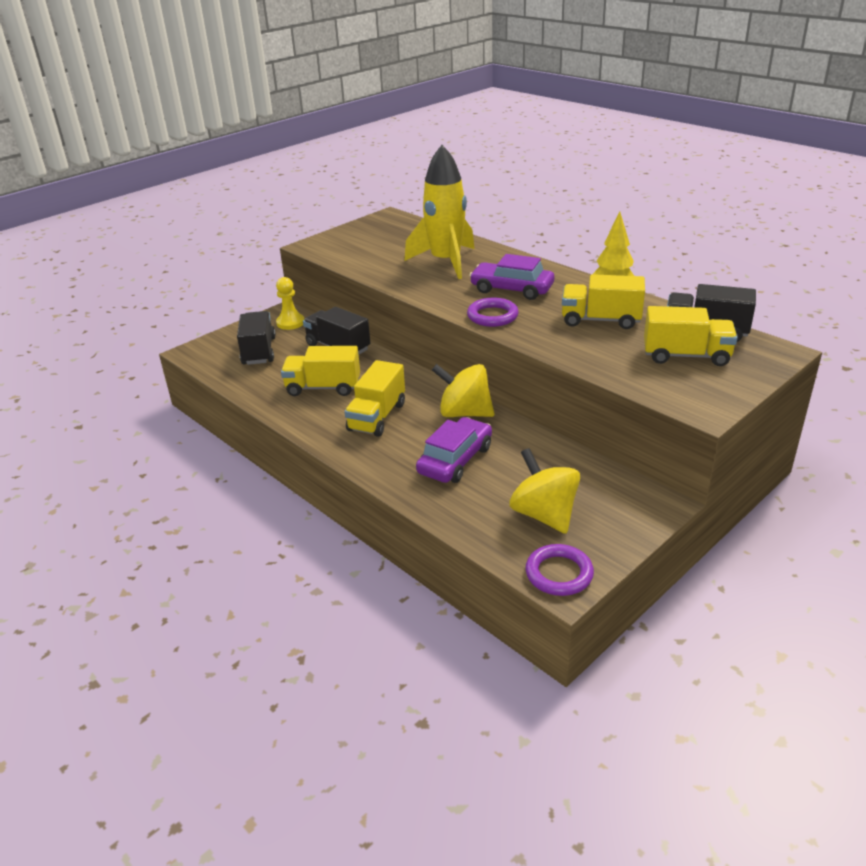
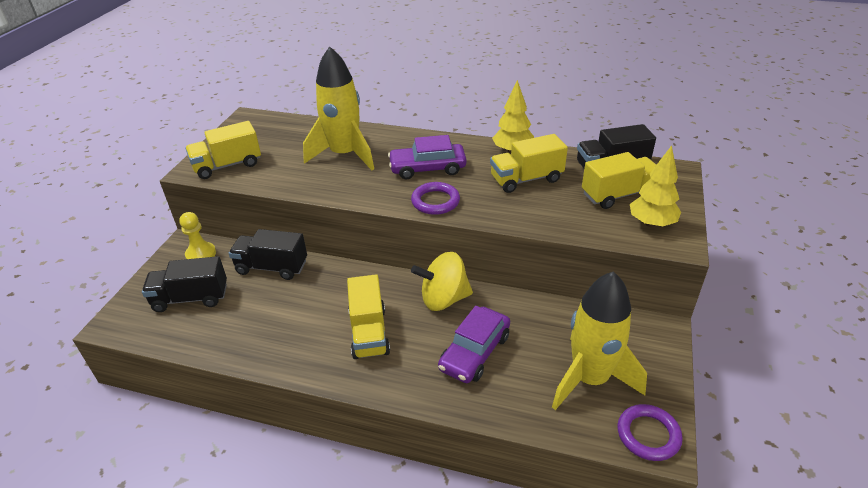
camera: 30 degrees left, 5 degrees up
black truck [237,311,276,365] -> black truck turned 60 degrees counterclockwise [142,256,227,312]
yellow truck [281,346,360,396] -> yellow truck moved to [185,121,261,179]
purple car [416,417,492,483] -> purple car turned 150 degrees counterclockwise [438,306,510,383]
yellow spinning top [509,448,580,534] -> yellow rocket [552,271,647,410]
none -> yellow tree [630,145,681,228]

